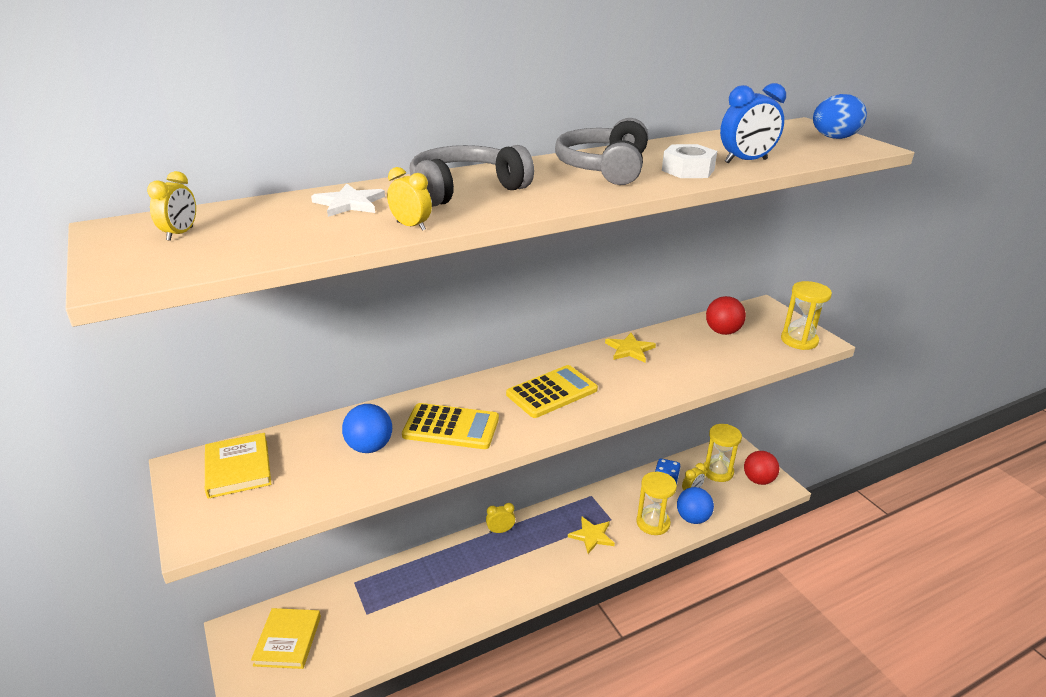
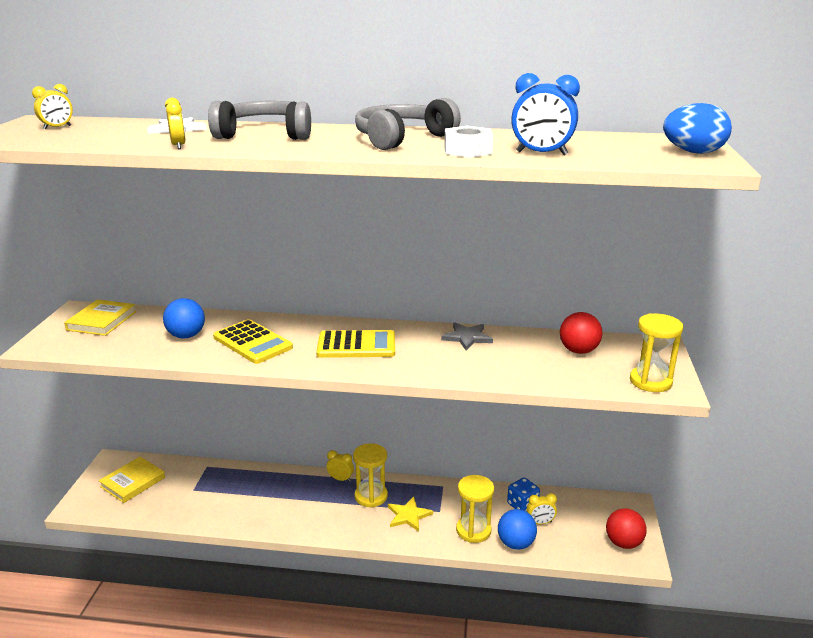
camera: 35 degrees right, 5 degrees down
yellow star [605,333,656,362] -> grey star [441,322,493,350]
yellow hourglass [704,424,742,482] -> yellow hourglass moved to [353,443,388,507]

